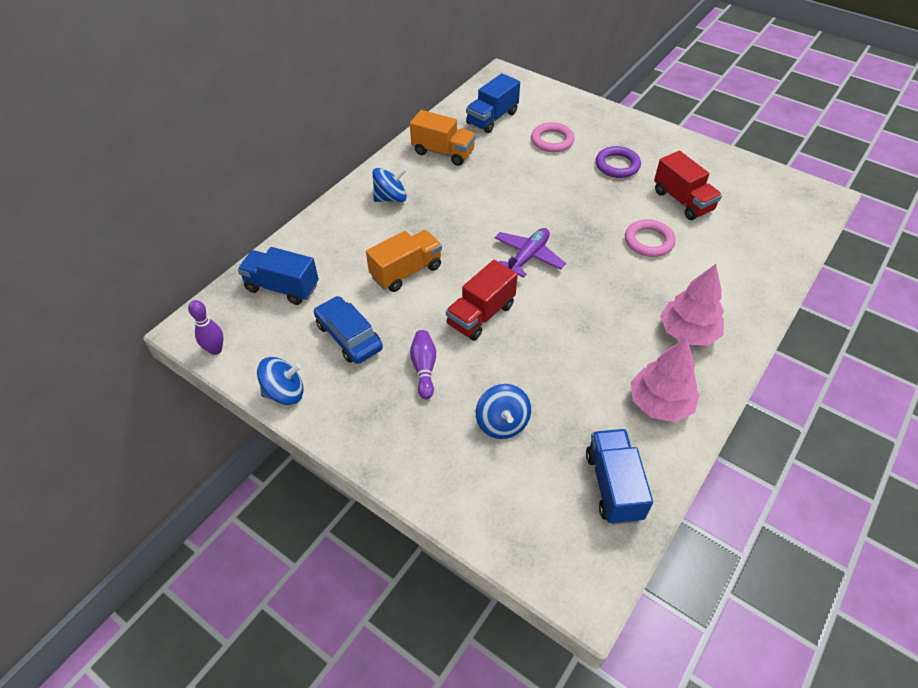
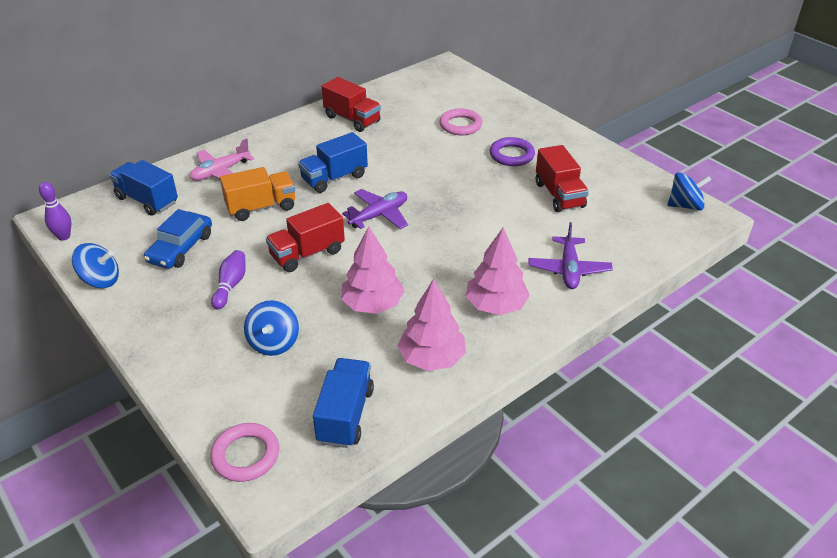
camera: 15 degrees right, 10 degrees down
blue car [314,296,383,364] -> blue car turned 135 degrees counterclockwise [144,209,212,269]
blue spinning top [372,167,407,202] -> blue spinning top moved to [668,172,711,211]
orange truck [410,110,476,166] -> red truck [322,77,381,132]
blue truck [466,73,520,133] -> blue truck moved to [298,132,368,193]
pink ring [625,219,675,257] -> pink ring moved to [210,423,279,482]
none -> pink plane [190,138,255,181]
none -> pink tree [341,226,404,314]
none -> purple plane [529,222,613,289]

